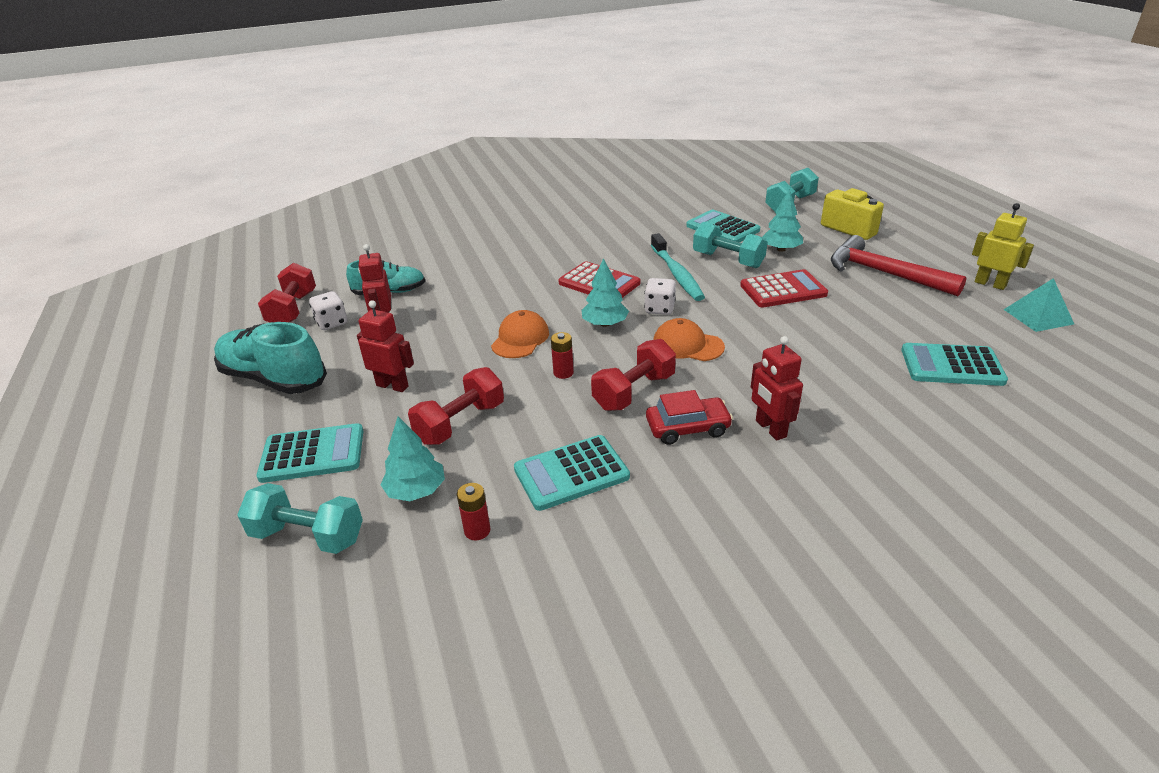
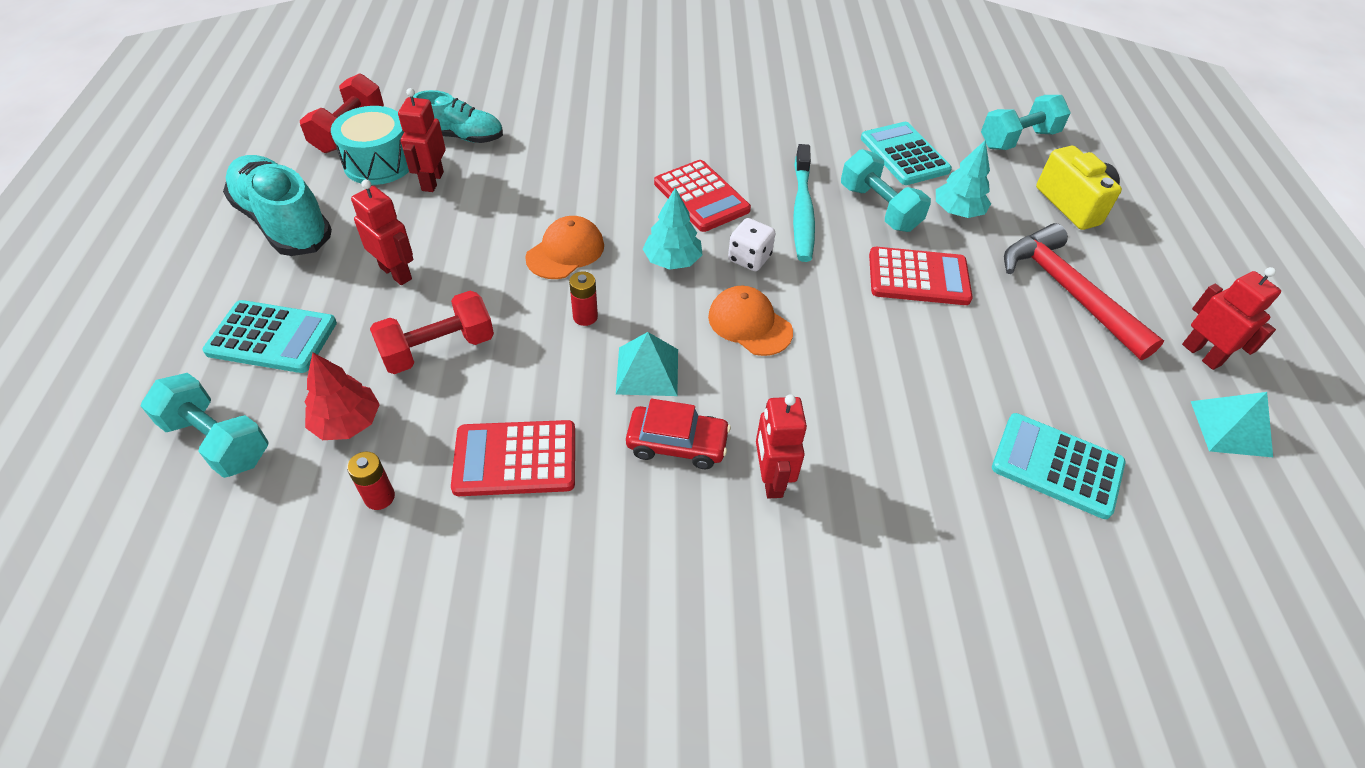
camera: 15 degrees right, 15 degrees up
white dice [309,291,347,330] -> turquoise drum [331,106,409,185]
turquoise tree [380,417,445,501] -> red tree [304,353,380,440]
turquoise calculator [514,435,630,511] -> red calculator [451,420,575,496]
red dumbbell [591,339,676,411] -> turquoise pyramid [616,332,678,396]
yellow robot [972,203,1034,290] -> red robot [1182,267,1281,370]

